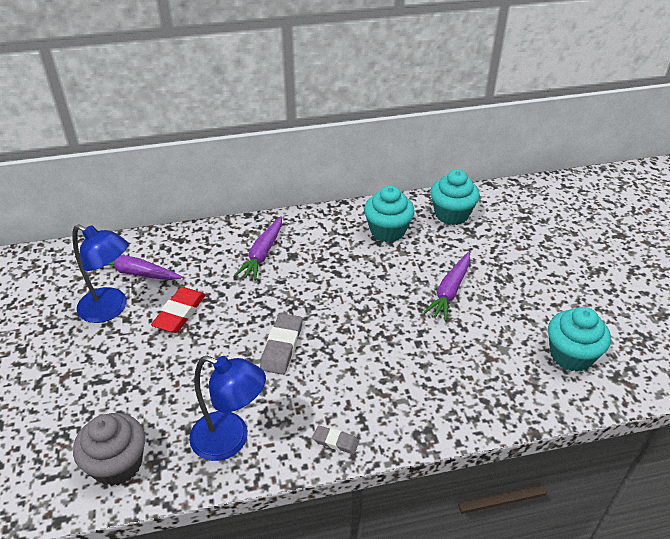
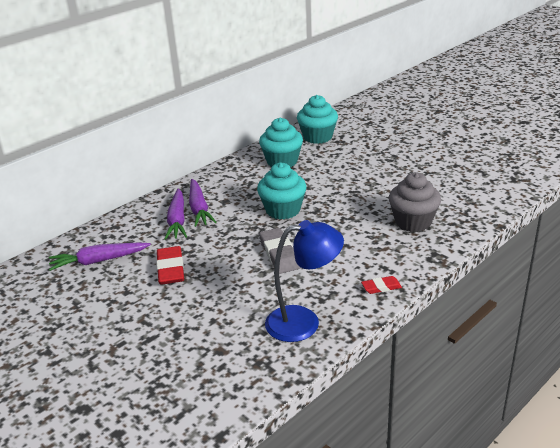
camera: 30 degrees left, 10 degrees down
blue lamp [72,224,128,323] -> none
grey cupcake [73,413,145,486] -> grey cupcake moved to [389,173,441,232]
grey eraser [313,425,359,454] -> red eraser [361,276,402,294]
purple carrot [423,252,470,321] -> purple carrot moved to [165,188,187,240]
turquoise cupcake [548,307,611,372] -> turquoise cupcake moved to [257,163,307,220]

